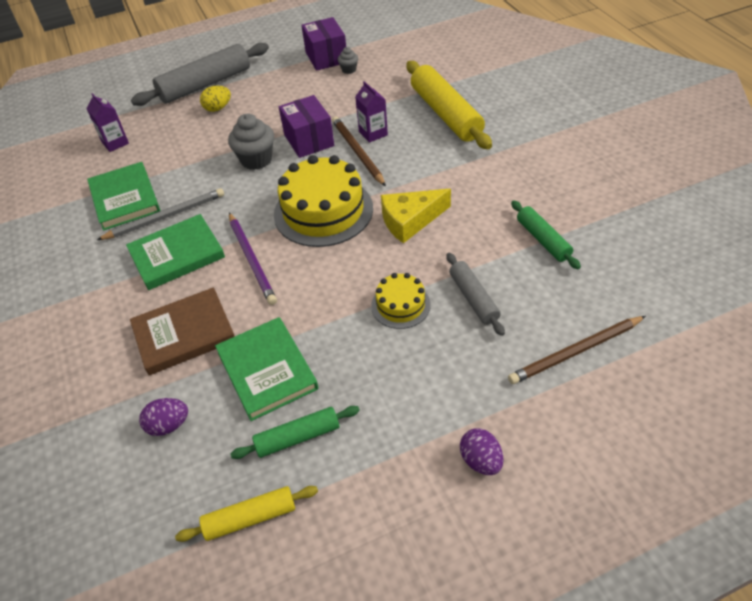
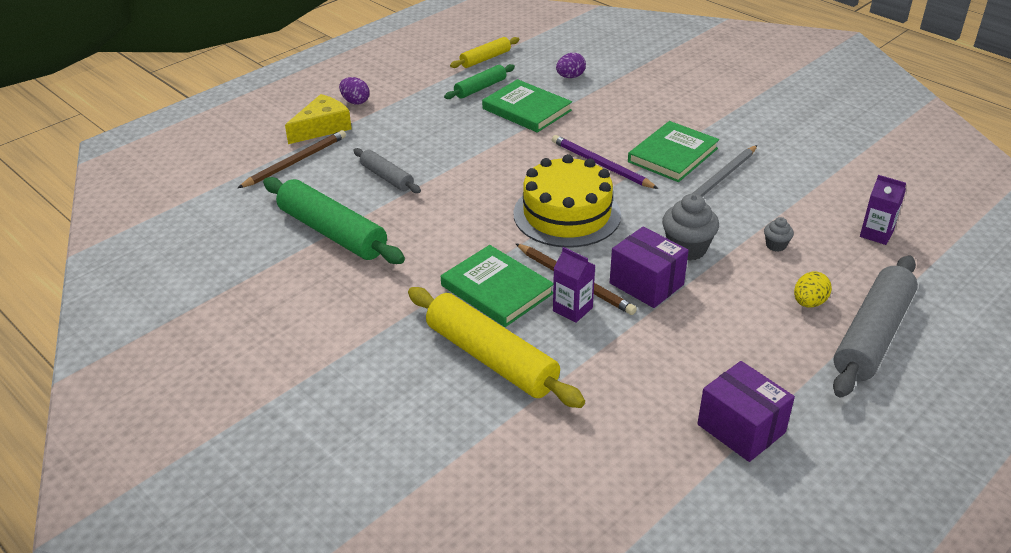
camera: 155 degrees right, 10 degrees down
green book [87,162,160,231] -> green book moved to [441,245,553,327]
brown book [130,287,235,375] -> none
grey cupcake [338,47,358,74] -> grey cupcake moved to [764,217,794,252]
yellow cake [371,273,431,329] -> none
yellow cheese [381,189,451,243] -> yellow cheese moved to [285,94,352,144]
green rolling pin [511,200,581,269] -> green rolling pin [263,177,405,264], size x1.83

